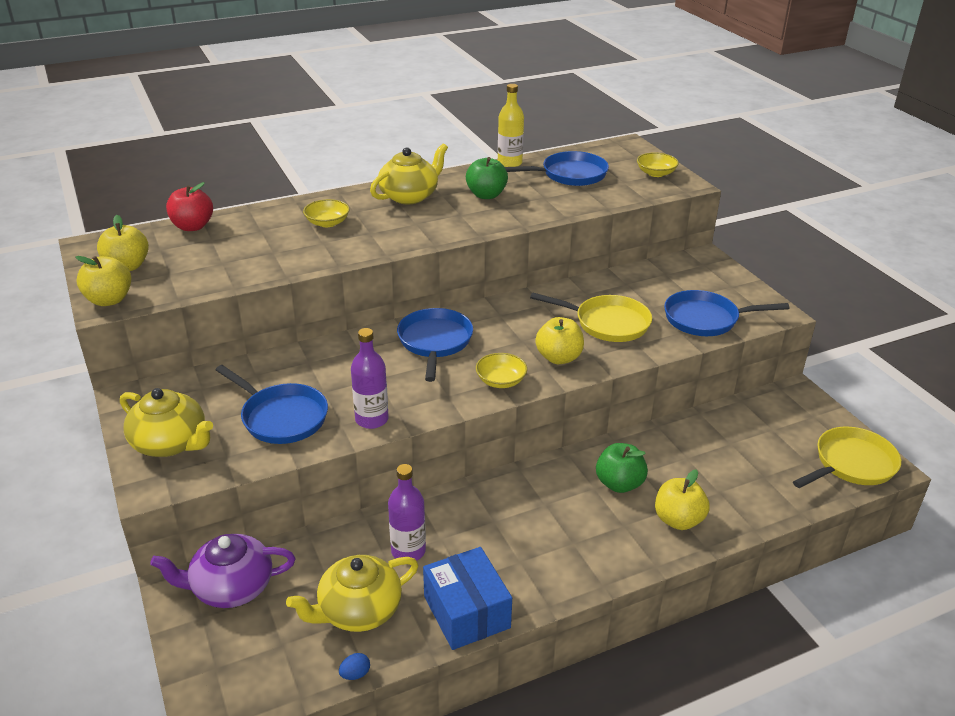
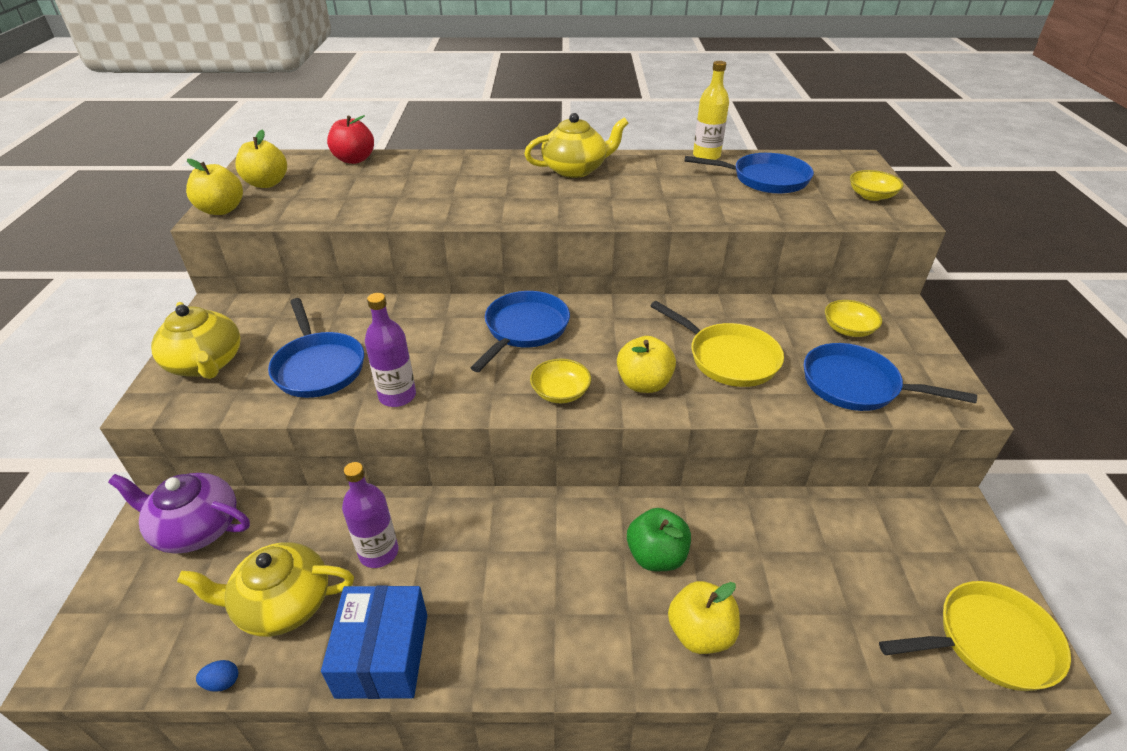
camera: 25 degrees right, 5 degrees up
yellow bowl [303,199,350,227] -> yellow bowl moved to [825,300,882,337]
green apple [466,157,508,199] -> none

